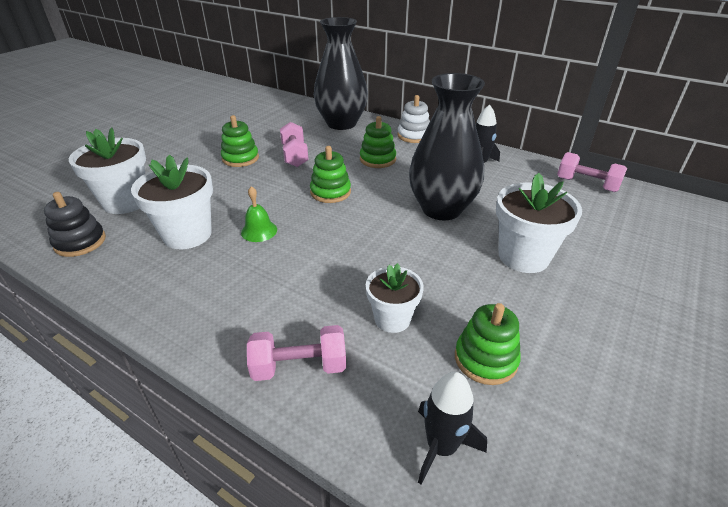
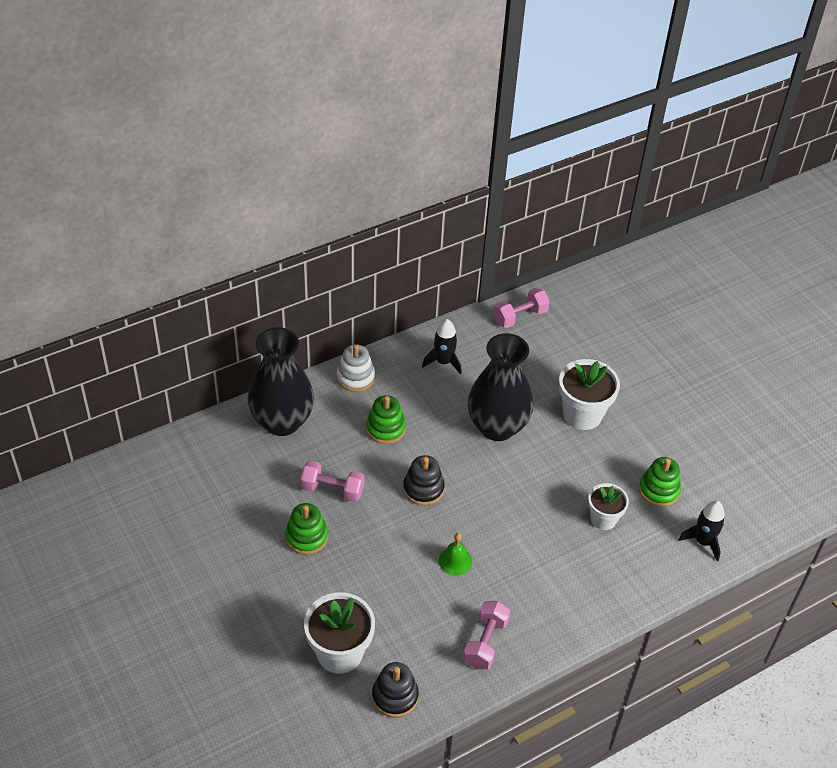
camera: 65 degrees left, 10 degrees up
white flower pot [131,155,213,249] -> none
pink dumbbell [247,325,346,381] -> pink dumbbell moved to [463,601,510,669]
green stacking toy [310,146,351,203] -> black stacking toy [403,455,445,505]

